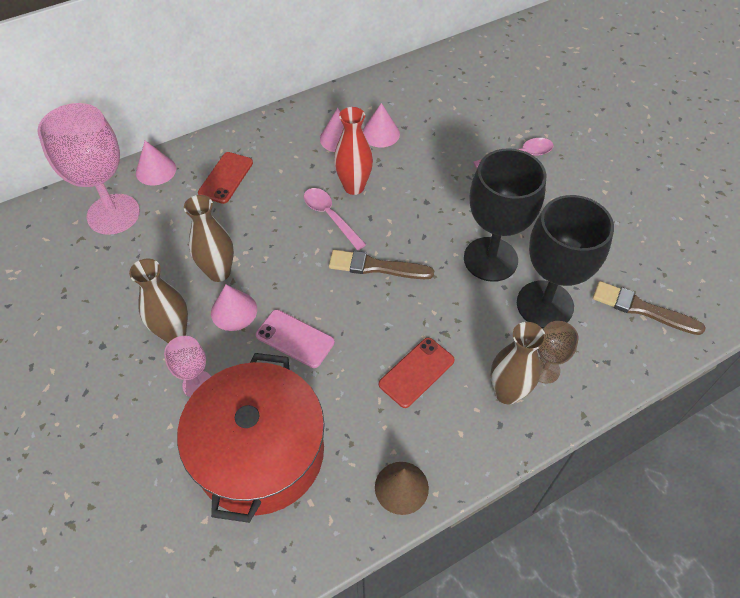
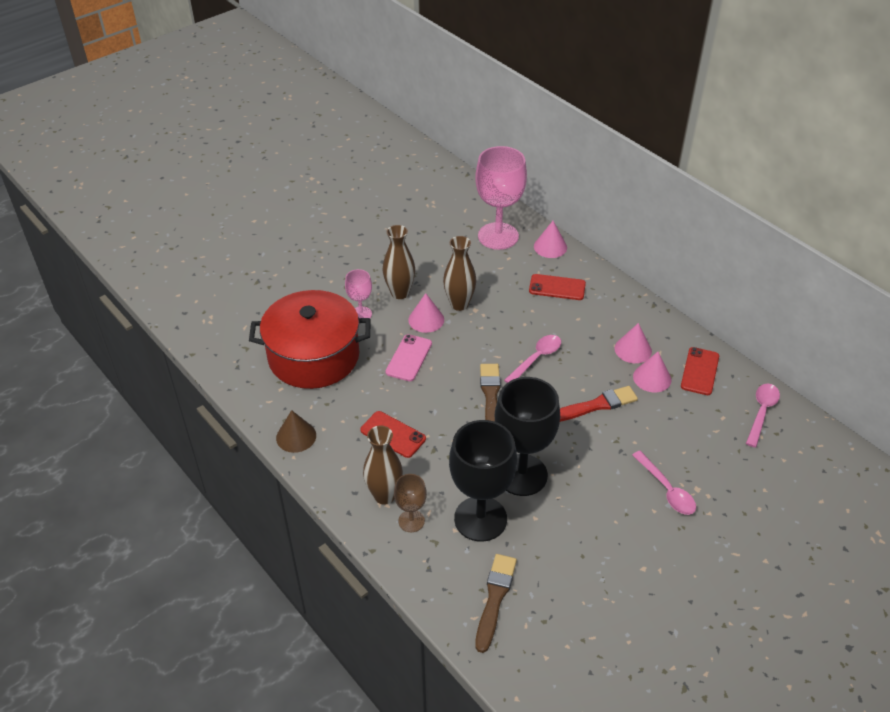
camera: 80 degrees right, 10 degrees down
red vase [334,107,373,195] -> none
none -> red brush [560,386,638,422]
none -> red phone [681,347,719,395]
none -> pink spoon [746,384,780,447]

